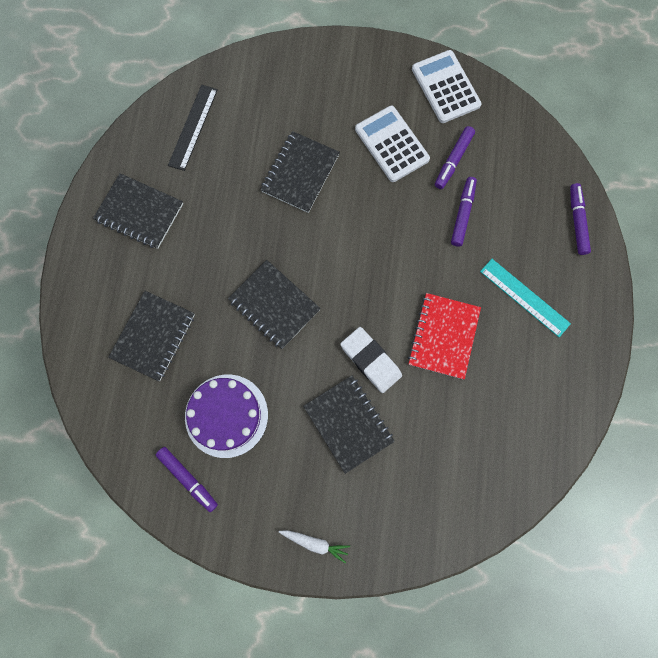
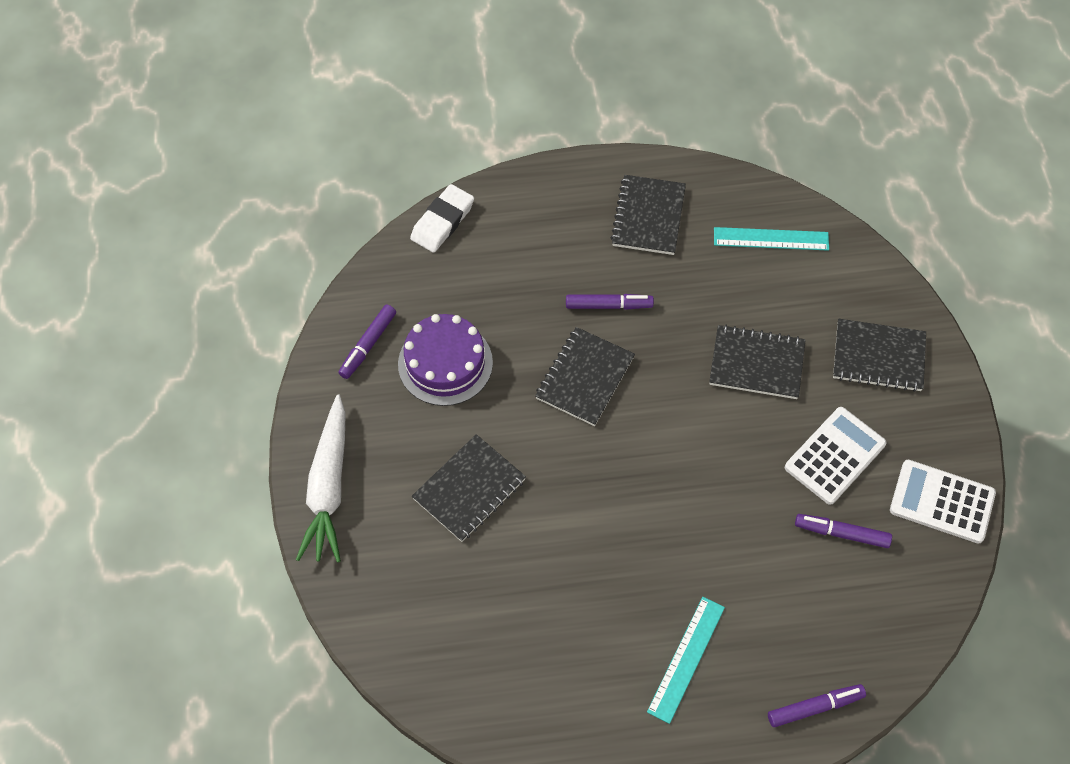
camera: 75 degrees right, 15 degrees down
black notebook [108,291,195,381] -> black notebook moved to [833,319,926,392]
black ruler [168,85,218,171] -> turquoise ruler [714,227,829,251]
white carrot [279,530,350,563] -> white carrot [296,394,346,562], size x2.18
white eraser [340,327,402,393] -> white eraser moved to [410,184,474,253]
red notebook [408,293,481,379] -> none
white calculator [412,50,482,123] -> white calculator turned 120 degrees counterclockwise [890,460,996,544]
purple marker [451,177,477,247] -> purple marker moved to [566,294,654,310]

